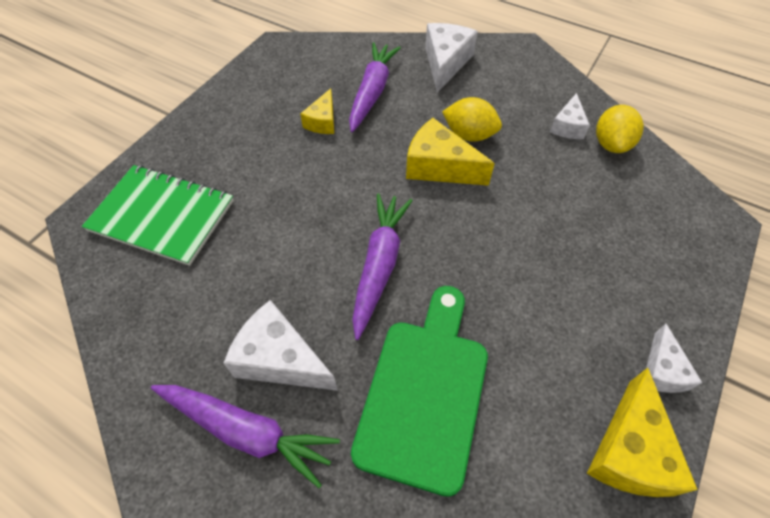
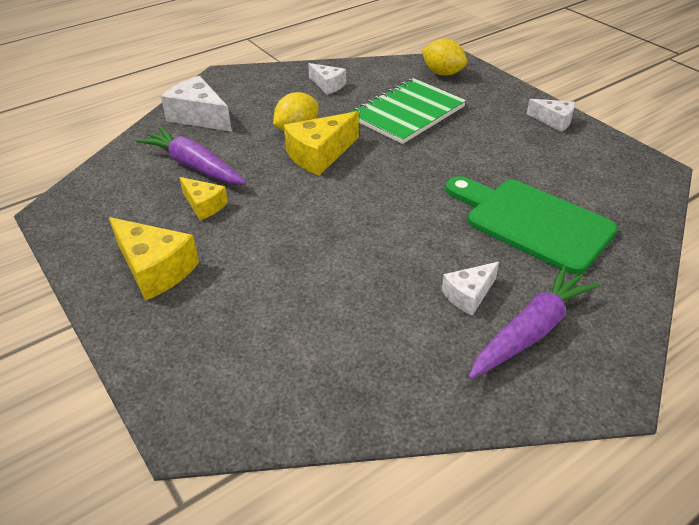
camera: 65 degrees left, 15 degrees down
green notebook [82,165,234,266] -> green notebook moved to [351,78,466,144]
white cheese [223,300,338,391] -> white cheese [442,262,499,316], size x0.61
purple carrot [352,193,413,340] -> none
yellow cheese [587,368,698,497] -> yellow cheese moved to [109,217,199,301]
yellow lemon [596,105,644,153] -> yellow lemon moved to [422,39,467,76]

